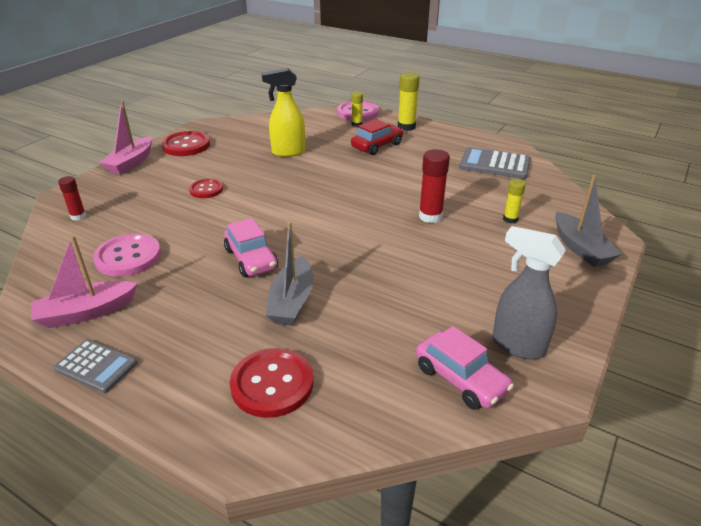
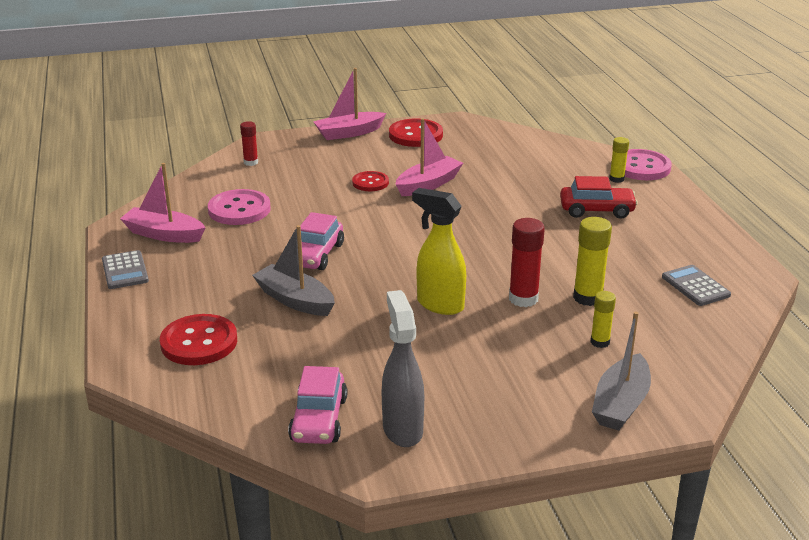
camera: 45 degrees right, 5 degrees down
yellow spray bottle [261,68,305,157] -> yellow spray bottle moved to [412,188,466,315]
grey boat [266,222,314,326] -> grey boat turned 75 degrees clockwise [252,225,335,316]
yellow glue stick [398,72,420,131] -> yellow glue stick moved to [573,217,612,306]
grey calculator [459,147,531,179] -> grey calculator [662,265,731,306], size x0.66
none -> pink boat [396,118,463,196]

